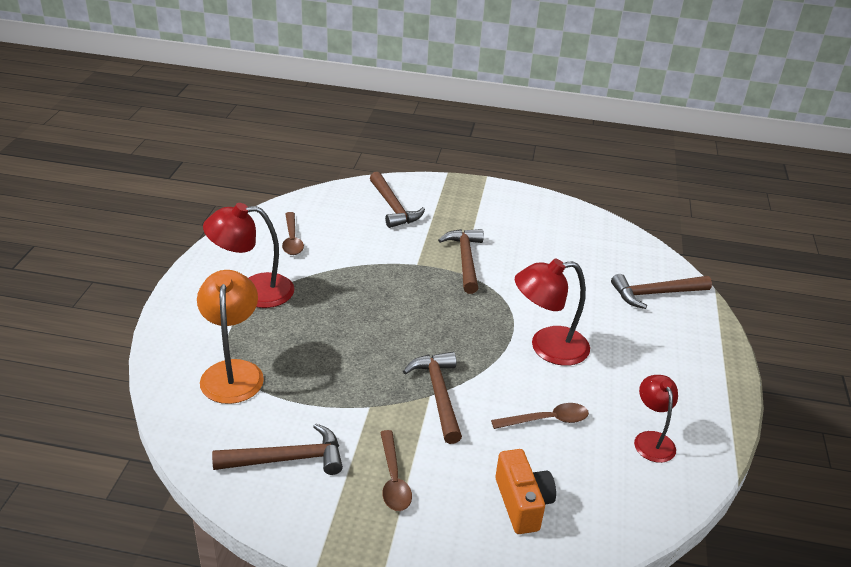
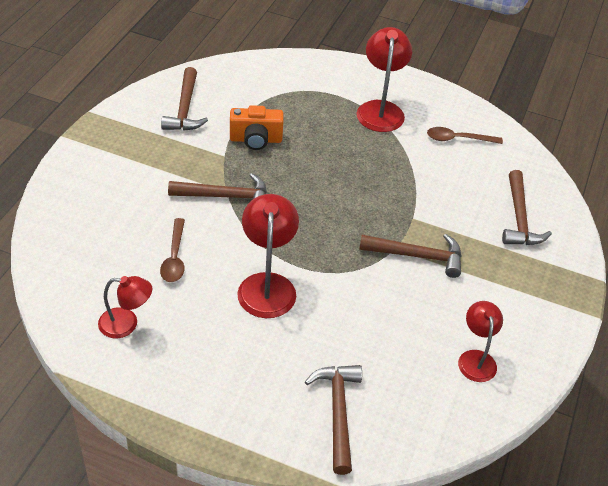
camera: 100 degrees right, 10 degrees up
orange lamp [197,270,264,404] -> none
brown hammer [370,172,425,228] -> brown hammer turned 75 degrees counterclockwise [502,170,552,245]
brown spoon [380,430,412,511] -> none
orange camera [495,449,556,534] -> orange camera moved to [230,105,284,150]
none -> red lamp [458,301,503,382]

